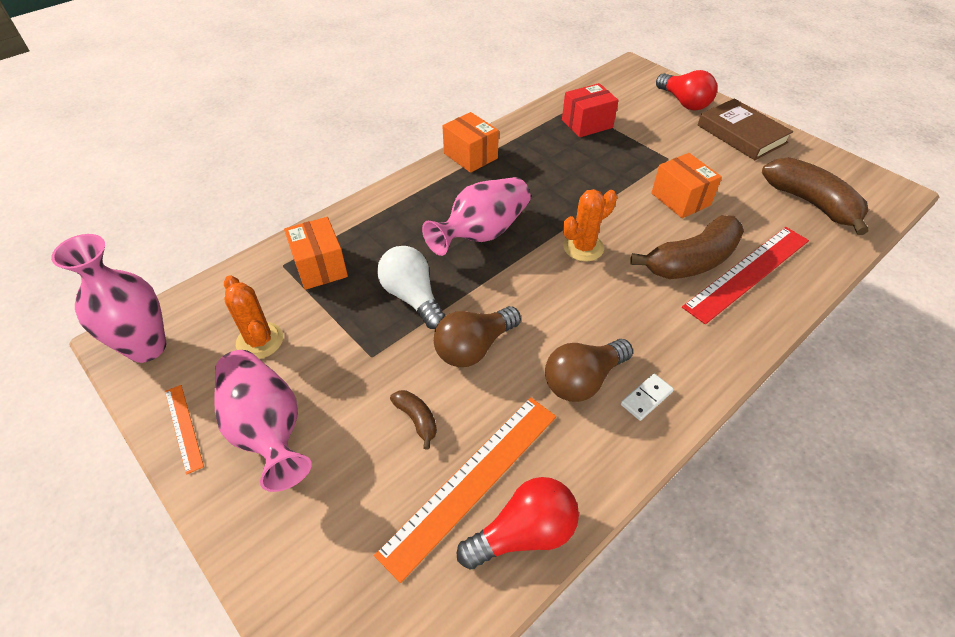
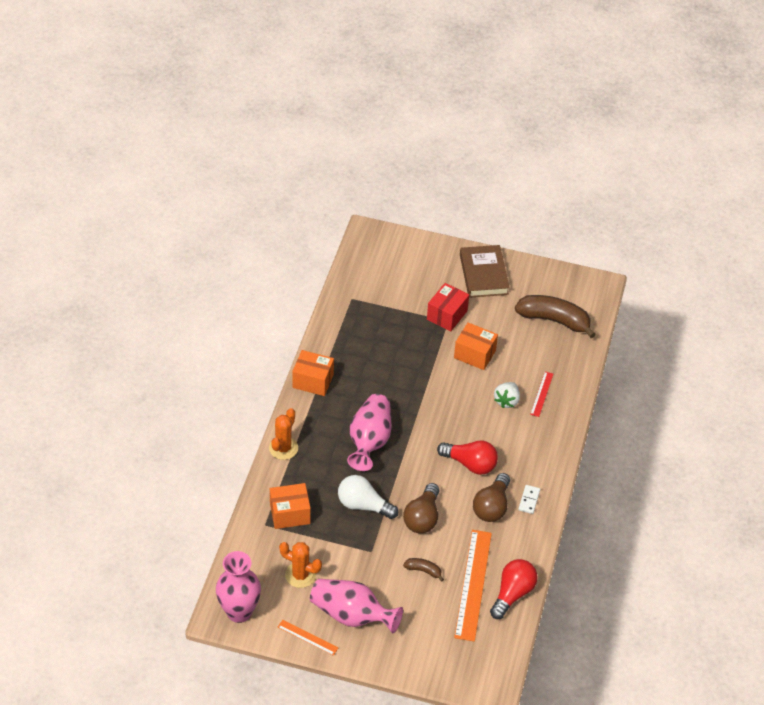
camera: 35 degrees left, 0 degrees up
orange box [284,217,348,290] -> orange box turned 45 degrees counterclockwise [270,483,311,529]
red box [562,83,619,137] -> red box moved to [427,283,469,331]
orange cactus [563,189,617,262] -> orange cactus moved to [269,408,298,460]
brown banana [630,215,744,279] -> white strawberry [494,382,520,408]
red light bulb [656,70,717,110] -> red light bulb moved to [437,441,498,475]
red ruler [682,227,809,325] -> red ruler [530,372,553,417], size x0.49
brown book [698,98,793,160] -> brown book turned 60 degrees clockwise [460,245,510,298]

